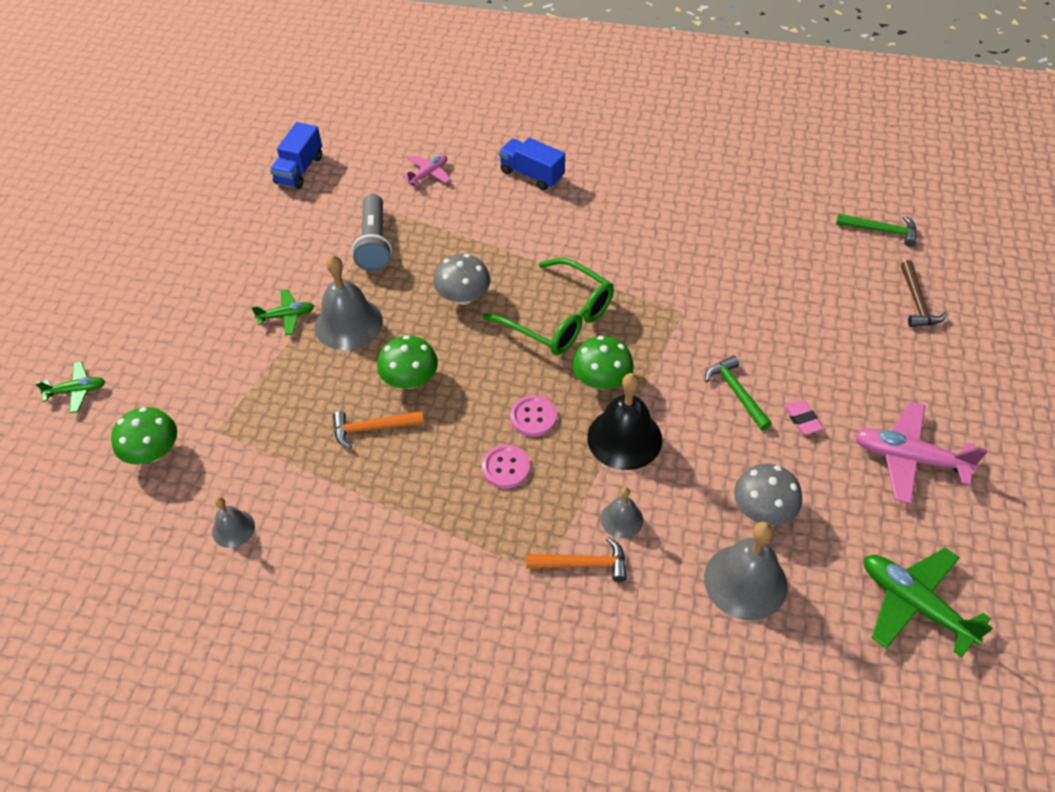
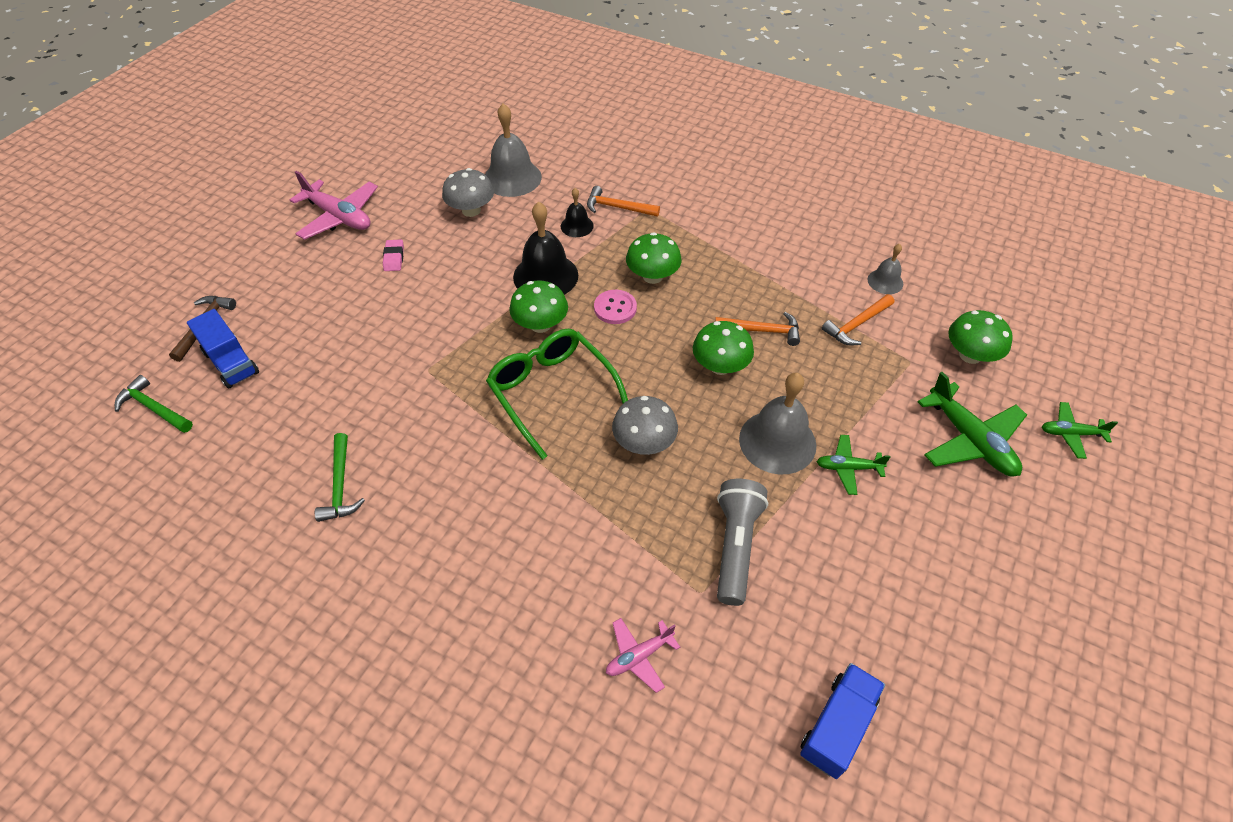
camera: 165 degrees left, 0 degrees up
pink button [482,445,530,489] -> green mushroom [626,232,682,284]
blue truck [499,138,565,190] -> blue truck moved to [187,309,259,389]
grey bell [601,487,643,538] -> black bell [561,188,594,237]
green hammer [705,355,772,430] -> green hammer moved to [315,433,365,522]
green plane [864,548,993,657] -> green plane moved to [918,372,1027,476]
none -> orange hammer [822,294,894,346]

